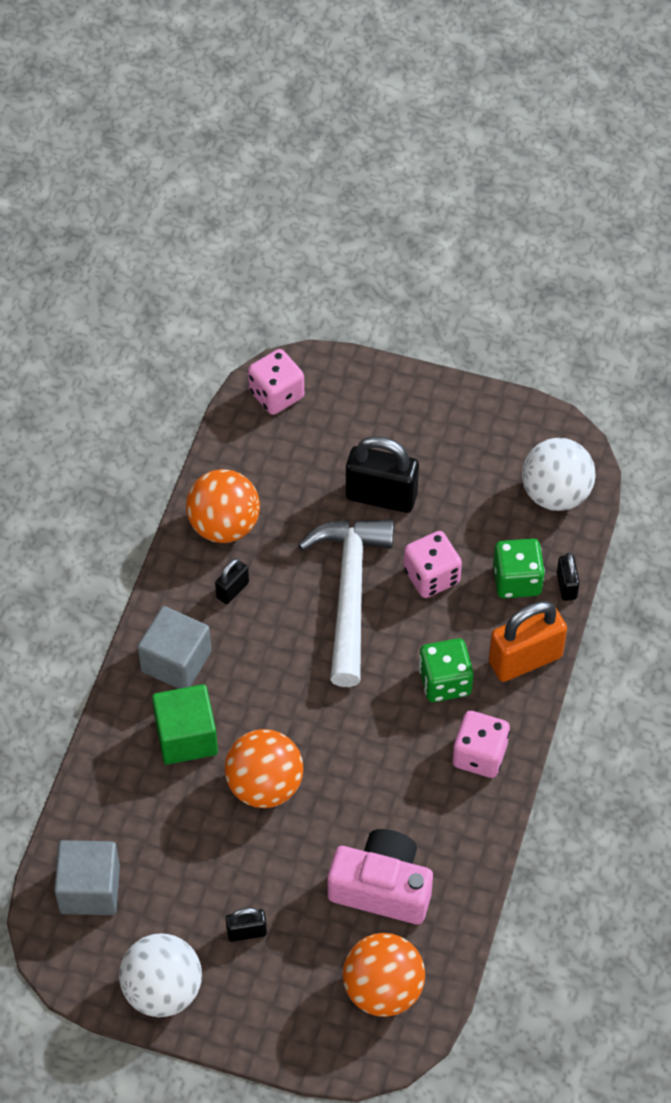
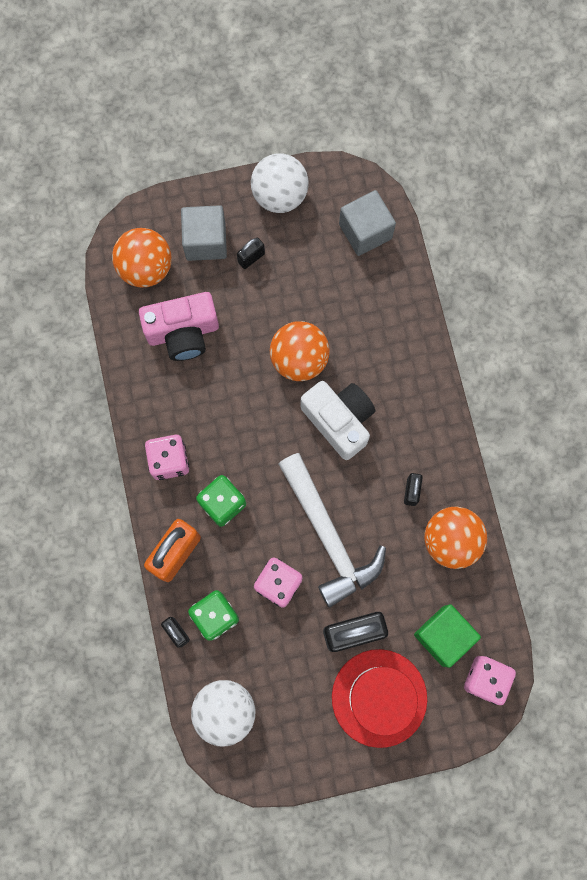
camera: 150 degrees right, 20 degrees up
grey cube [137,606,211,689] -> grey cube moved to [181,205,227,261]
green cube [152,684,218,765] -> green cube moved to [414,604,481,668]
none -> white camera [300,381,375,460]
none -> red hat [332,649,427,748]

